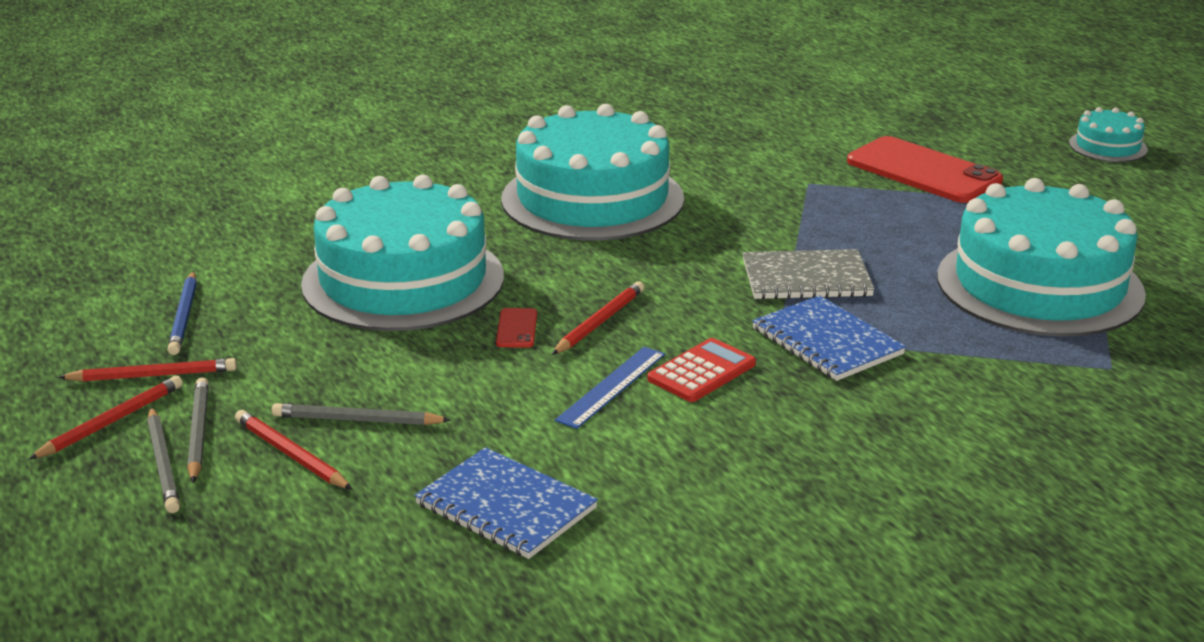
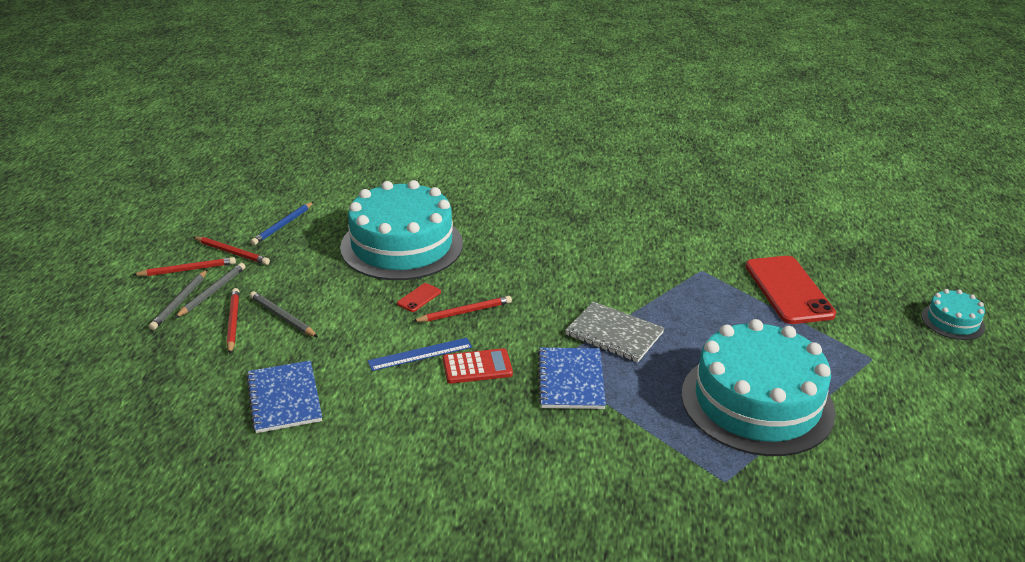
camera: 35 degrees right, 5 degrees up
turquoise cake [501,104,684,240] -> none

